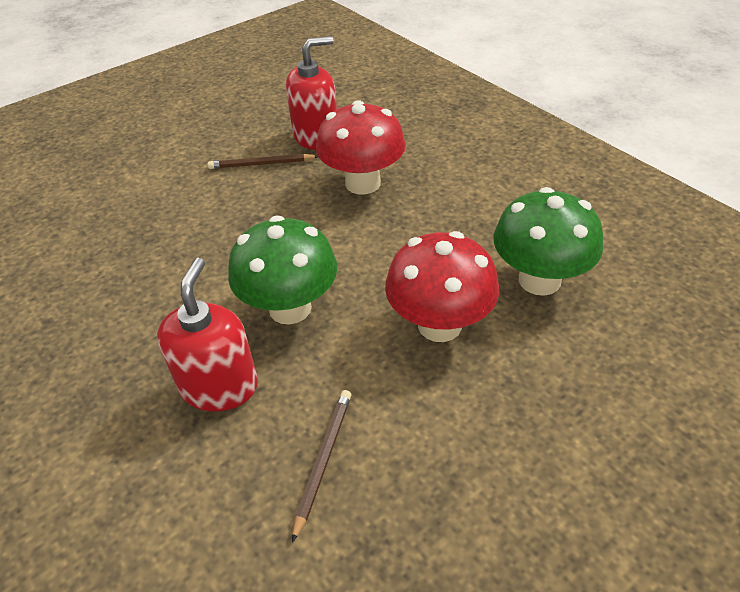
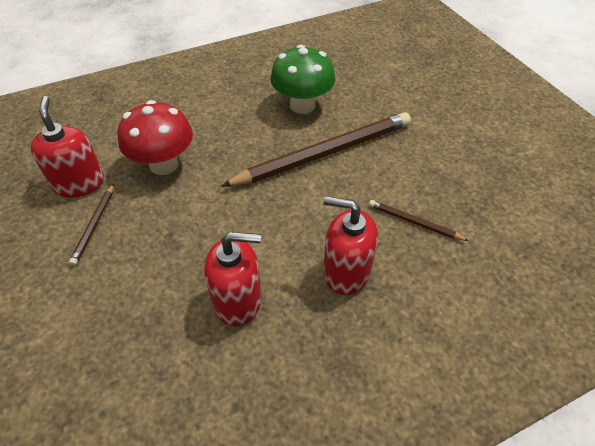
camera: 80 degrees left, 5 degrees up
green mushroom [228,216,338,325] -> none
red mushroom [385,231,499,342] -> brown pencil [221,112,411,187]
none -> red soap dispenser [204,232,262,326]

